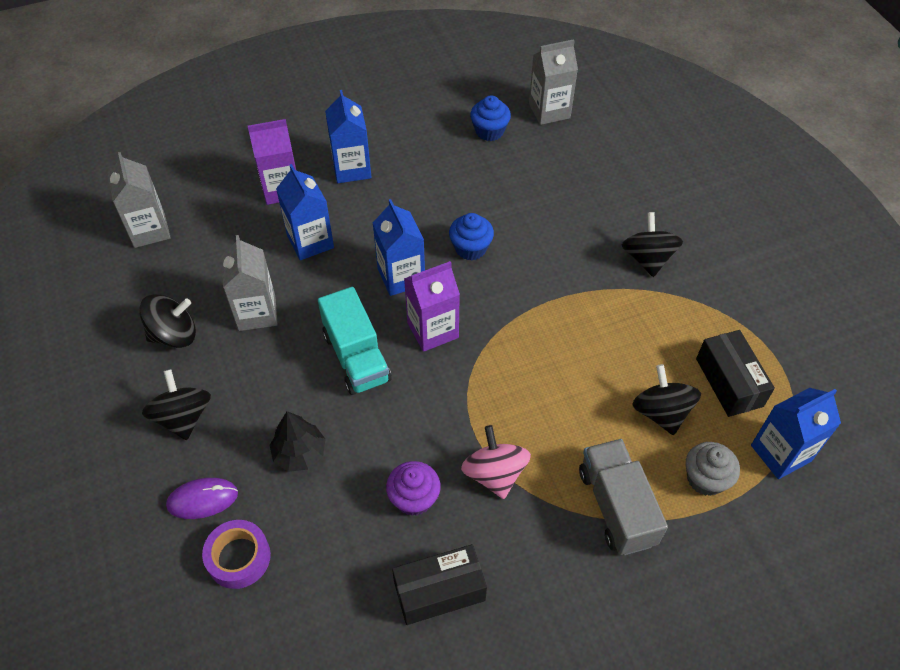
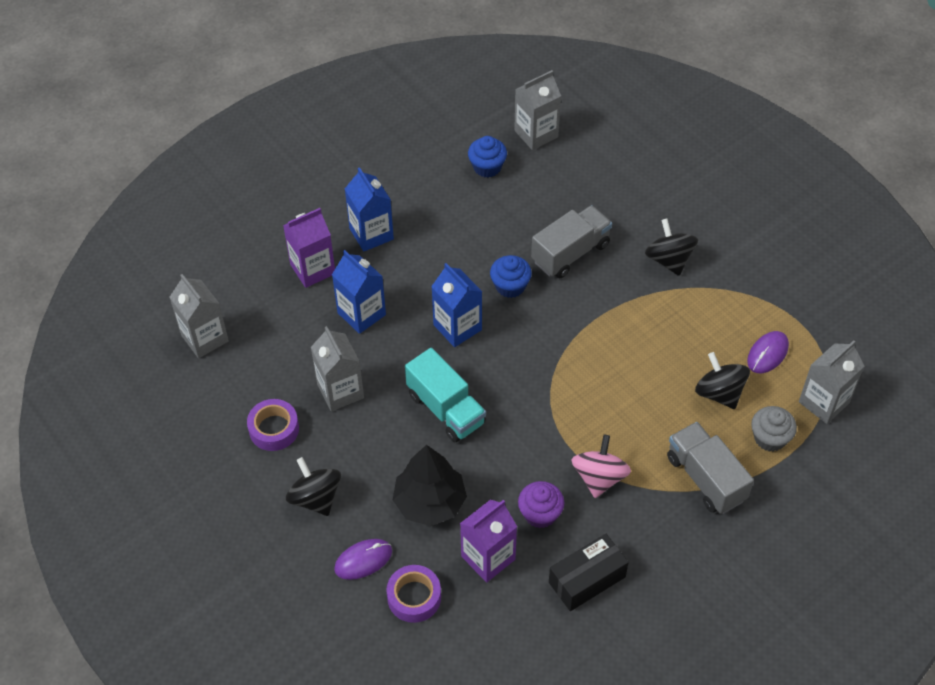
camera: 15 degrees left, 0 degrees up
black spinning top [139,294,196,348] -> purple tape [247,399,299,451]
black tree [270,411,326,472] -> black tree [393,445,467,526], size x1.50
purple carton [404,261,460,352] -> purple carton moved to [460,500,517,583]
pink spinning top [461,425,531,499] -> pink spinning top turned 45 degrees clockwise [571,435,631,498]
black box [696,330,775,417] -> purple mouse [747,331,789,373]
blue carton [751,388,841,479] -> grey carton [799,340,864,424]
none -> grey truck [531,205,612,278]

